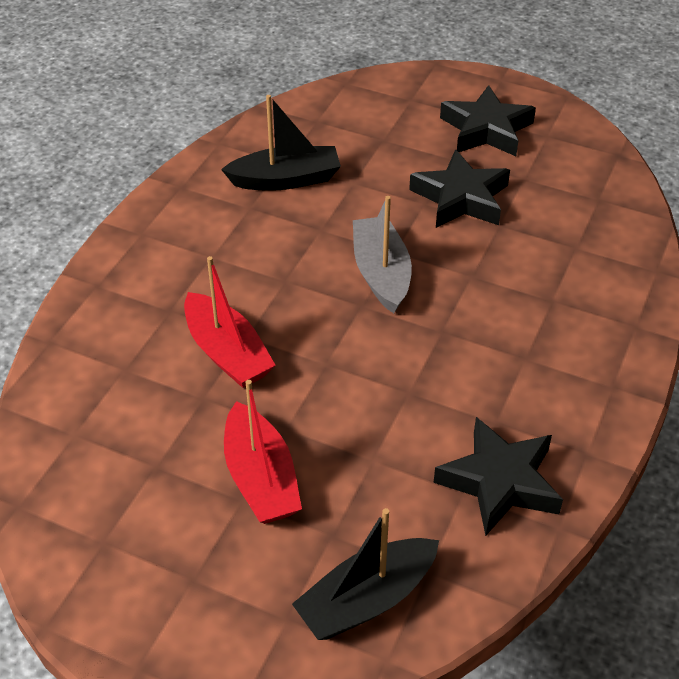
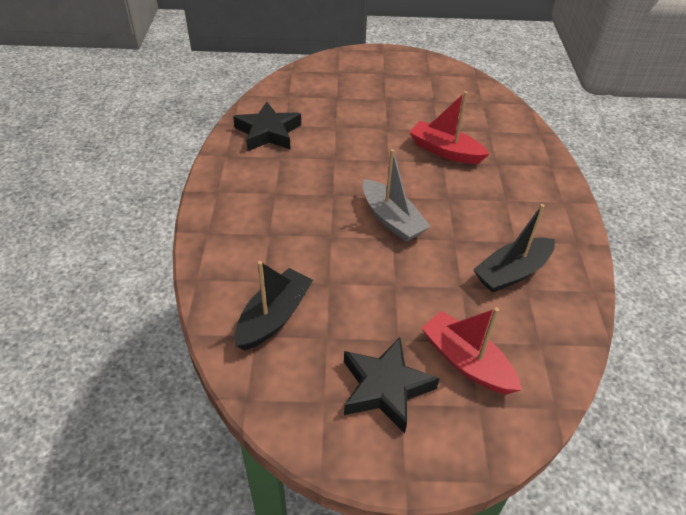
camera: 155 degrees right, 0 degrees up
red boat [224,380,302,524] -> red boat moved to [421,307,522,394]
black boat [292,508,439,640] -> black boat moved to [234,261,313,351]
black star [409,149,510,228] -> none

